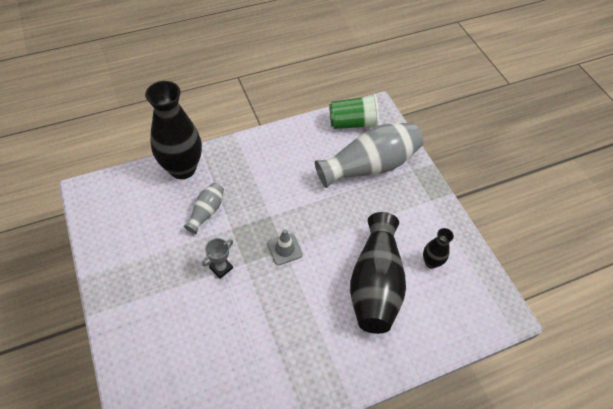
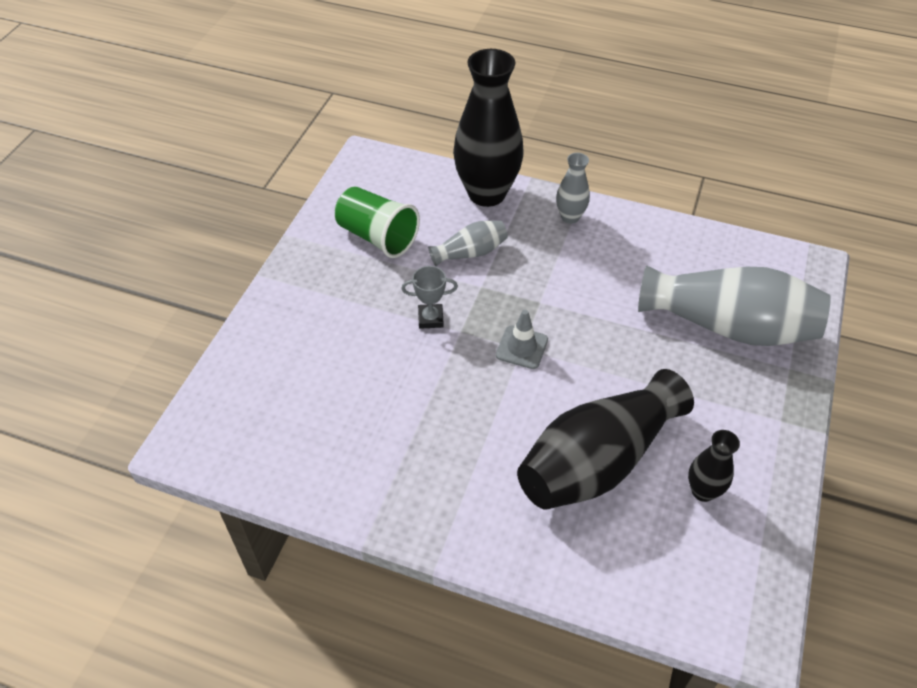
camera: 45 degrees right, 5 degrees down
green cup [329,94,379,129] -> green cup moved to [335,186,420,258]
none -> grey vase [556,153,590,224]

